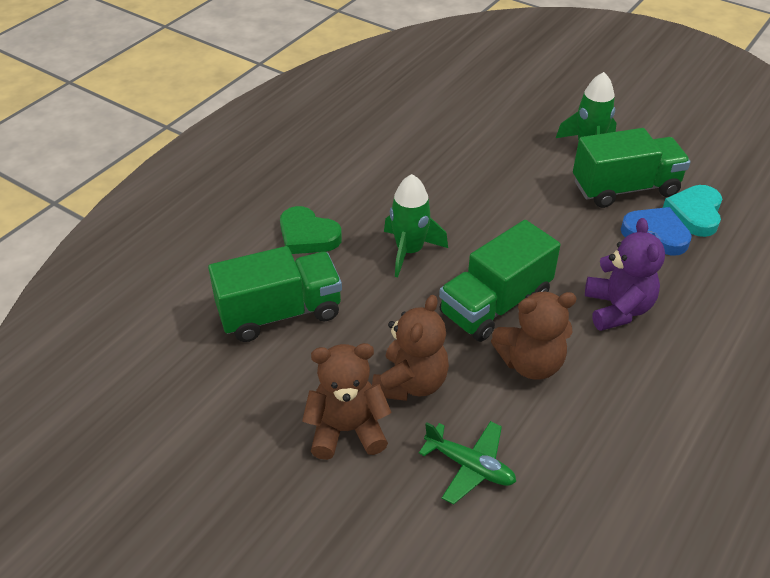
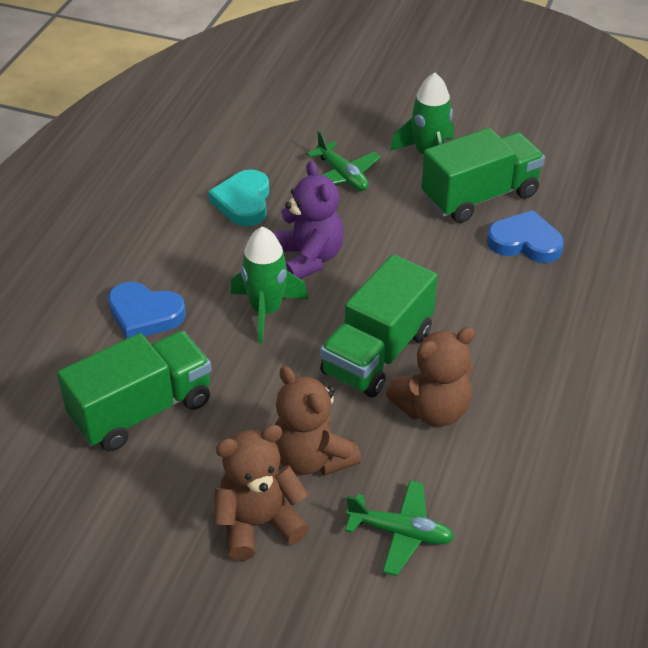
camera: 15 degrees left, 0 degrees up
green heart [280,206,342,254] -> blue heart [108,282,186,339]
brown teddy bear [372,295,449,401] -> brown teddy bear turned 135 degrees clockwise [274,366,361,476]
purple teddy bear [585,218,665,331] -> purple teddy bear moved to [274,161,344,279]
turquoise heart [663,185,722,237] -> turquoise heart moved to [208,169,269,226]
none -> green plane [307,131,381,191]

